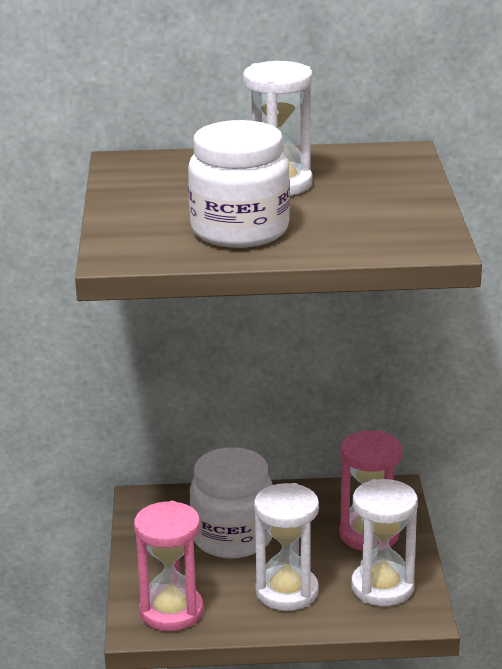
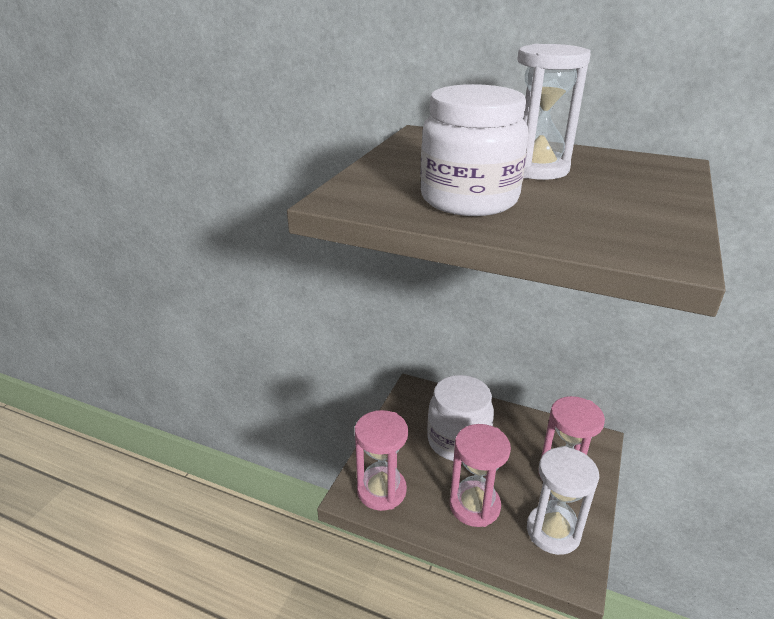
camera: 25 degrees right, 5 degrees up
white hourglass [254,483,319,611] -> pink hourglass [450,424,511,527]

